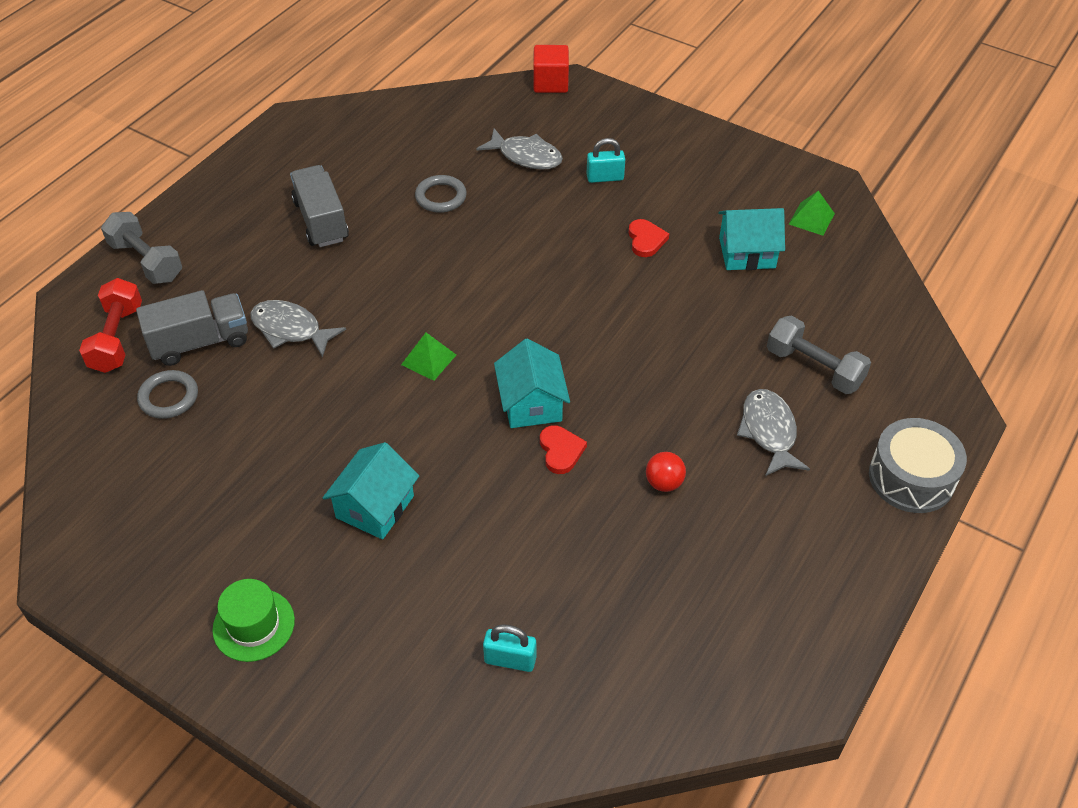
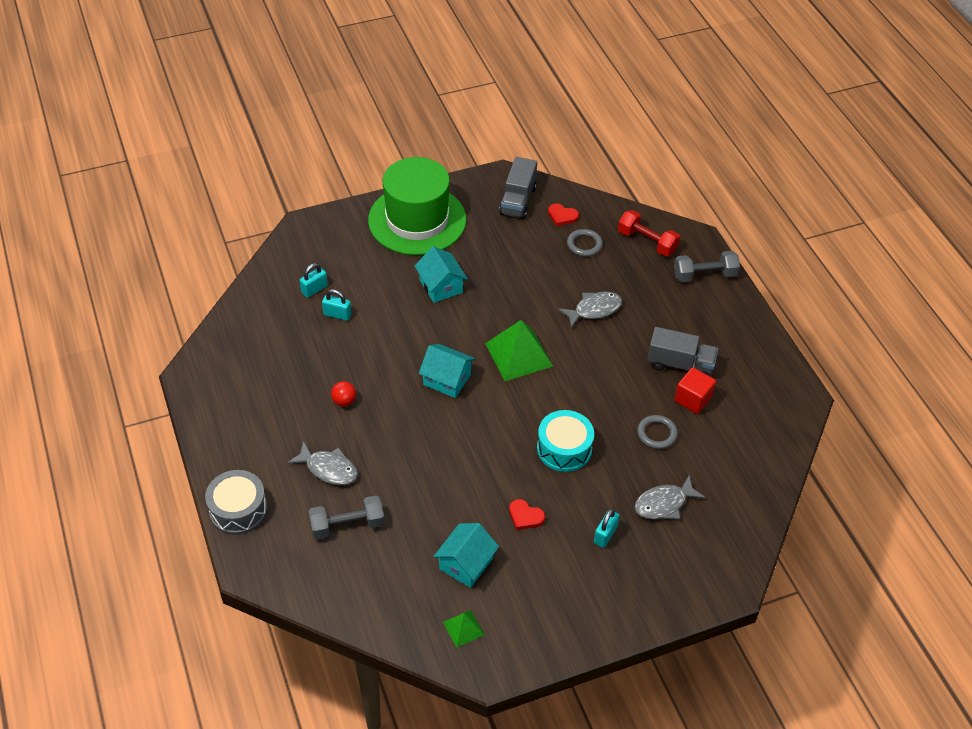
camera: 125 degrees right, 0 degrees up
grey truck [136,290,248,366] -> grey truck moved to [499,157,537,219]
green hat [212,579,295,662] -> green hat [368,157,466,255], size x2.34
green pyramid [401,333,456,381] -> green pyramid [485,320,553,381], size x1.95
red cube [533,45,569,93] -> red cube moved to [674,367,716,414]
red heart [540,425,587,474] -> red heart moved to [548,204,579,226]
none -> turquoise padlock [322,289,352,321]
none -> turquoise drum [537,410,594,472]

